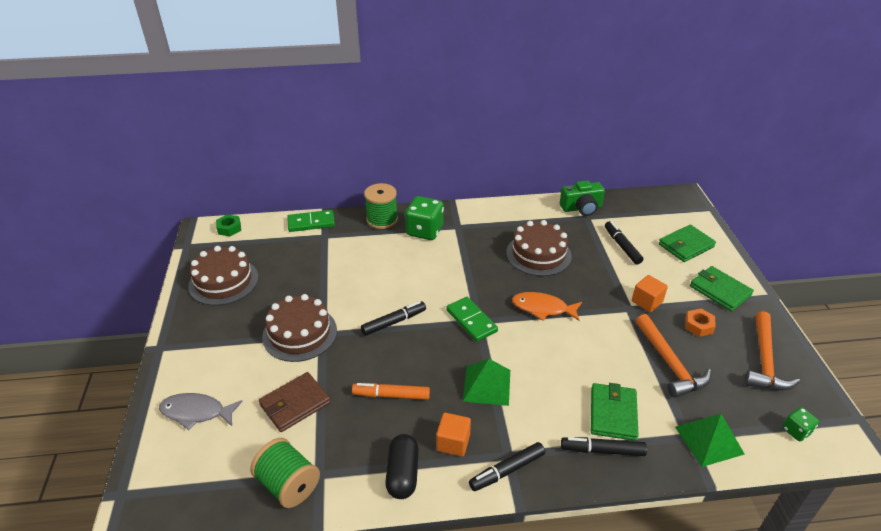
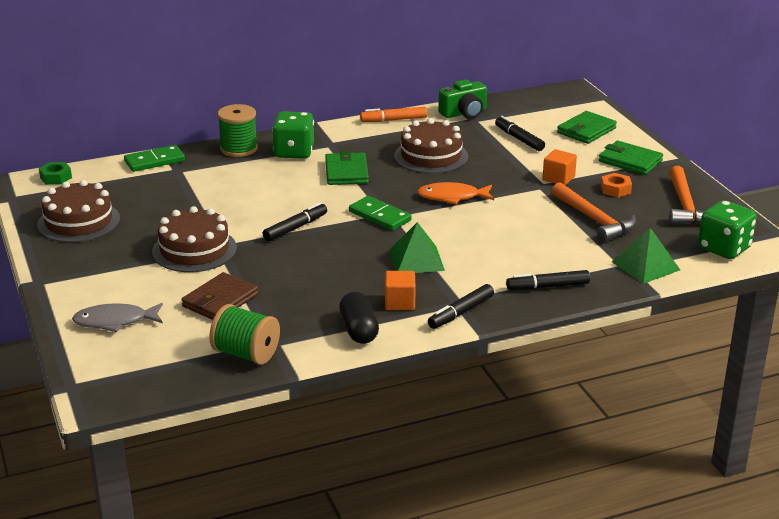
camera: 15 degrees left, 10 degrees down
orange marker [352,383,430,400] -> orange marker moved to [360,107,427,122]
green wallet [591,383,639,441] -> green wallet moved to [325,151,369,185]
green dice [782,407,819,441] -> green dice [698,200,757,259], size x1.91

